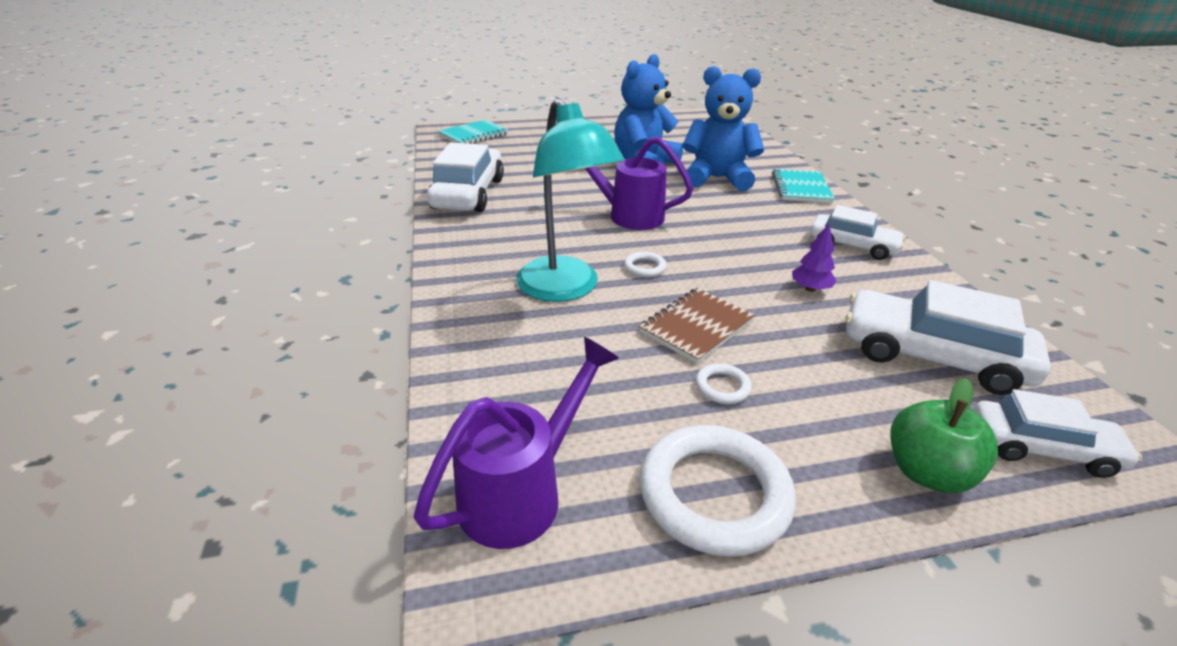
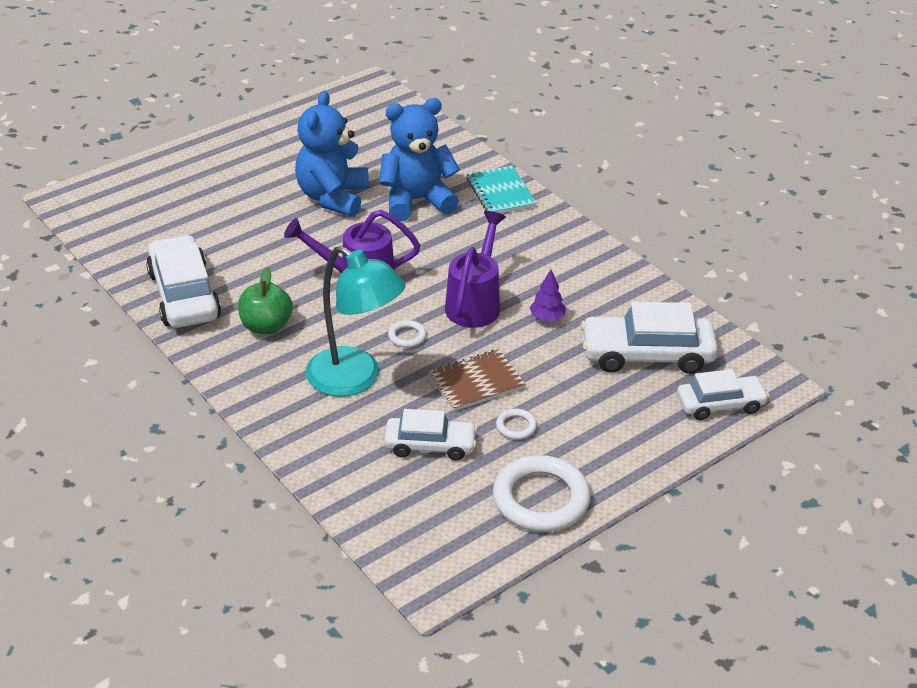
camera: 25 degrees left, 5 degrees up
purple watering can [414,337,619,549] -> purple watering can moved to [445,211,506,328]
turquoise notebook [438,120,509,144] -> none
brown notebook [639,288,755,364] -> brown notebook turned 45 degrees clockwise [428,349,526,411]
white car [810,205,906,260] -> white car moved to [384,409,477,460]
green apple [890,378,998,493] -> green apple moved to [238,267,293,334]

